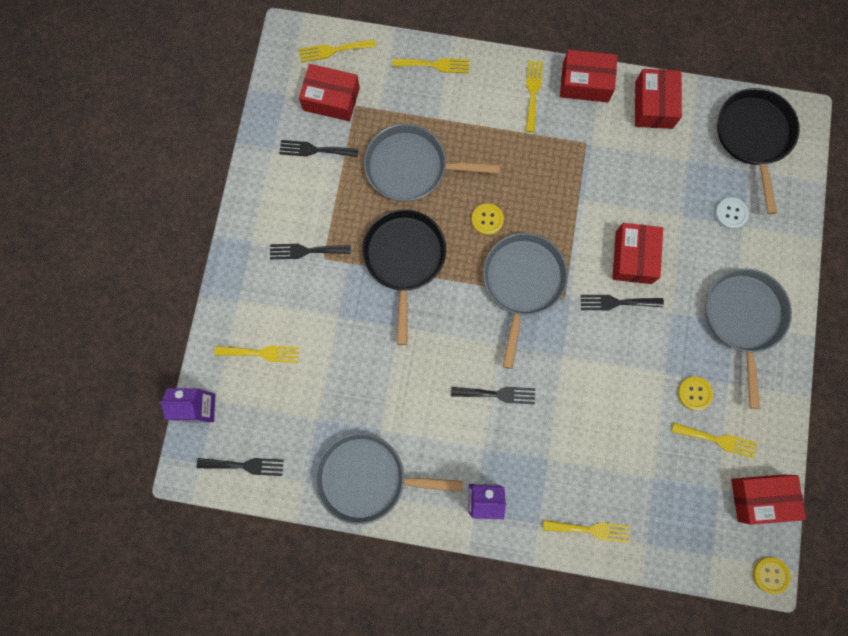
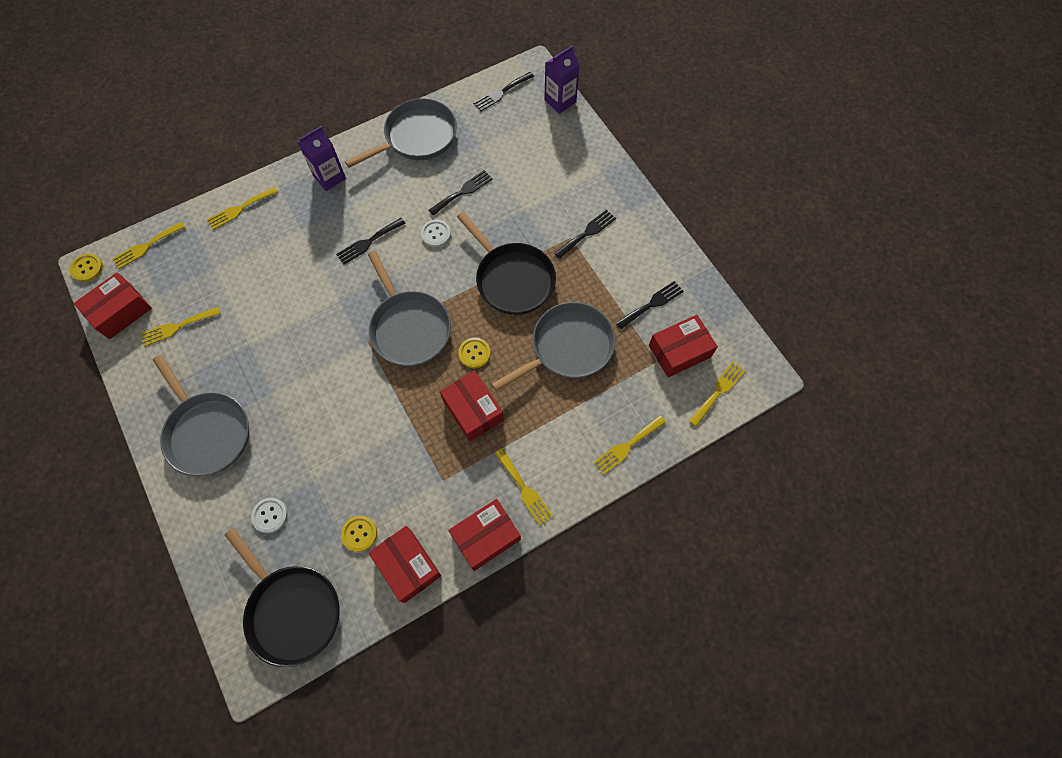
camera: 140 degrees right, 10 degrees down
yellow fork [214,346,299,363] -> yellow fork moved to [112,222,185,269]
black fork [581,295,664,310] -> black fork moved to [429,170,493,216]
red box [612,223,663,284] -> red box moved to [440,370,504,442]
yellow button [678,377,713,411] -> yellow button moved to [341,516,377,552]
none -> white button [421,220,451,247]

